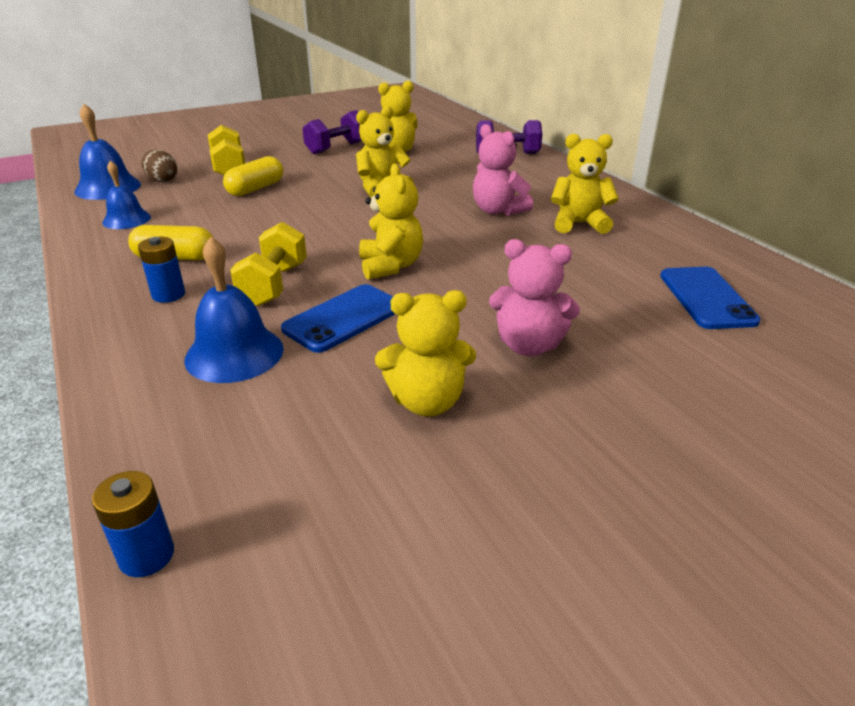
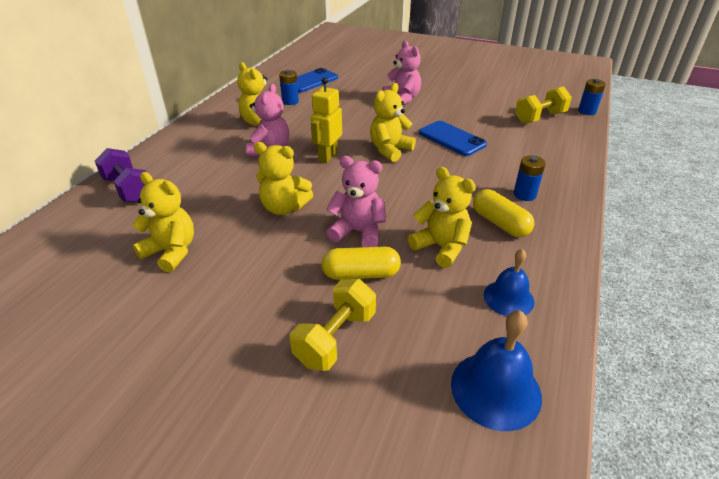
camera: 130 degrees left, 5 degrees up
brown egg [141,150,177,182] -> none
blue bell [184,237,284,383] -> none
yellow dumbbell [230,222,307,306] -> yellow dumbbell moved to [515,86,572,124]
blue phone [281,284,395,353] -> blue phone turned 45 degrees clockwise [419,121,487,156]
purple dumbbell [303,110,362,155] -> none
yellow teddy bear [375,290,476,416] -> yellow teddy bear moved to [408,167,476,268]
none -> blue battery [279,70,299,105]
none -> yellow robot [311,77,342,163]
none -> pink teddy bear [326,156,386,247]

